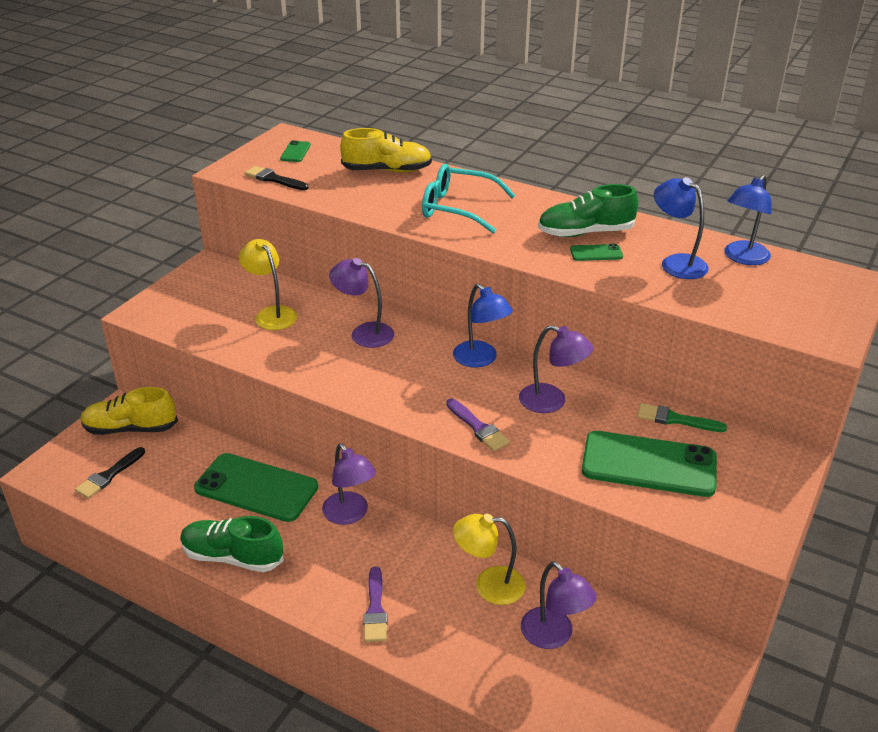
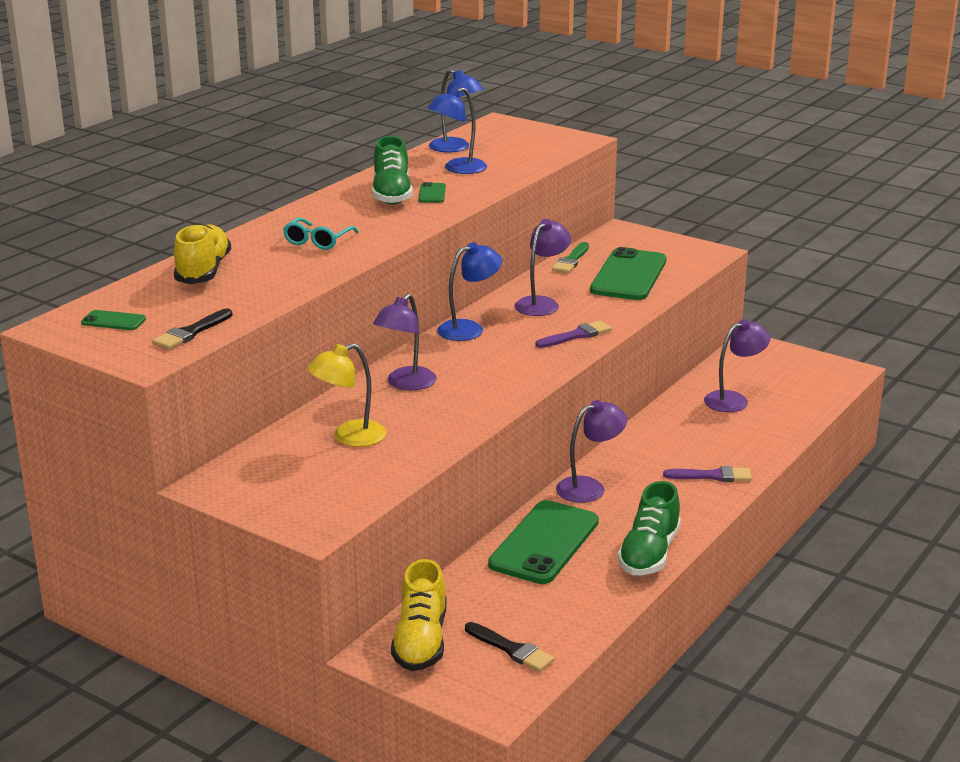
camera: 85 degrees left, 10 degrees down
turquoise glasses [422,164,515,234] -> turquoise glasses [283,218,359,250], size x0.63
yellow lamp [453,514,526,605] -> none

